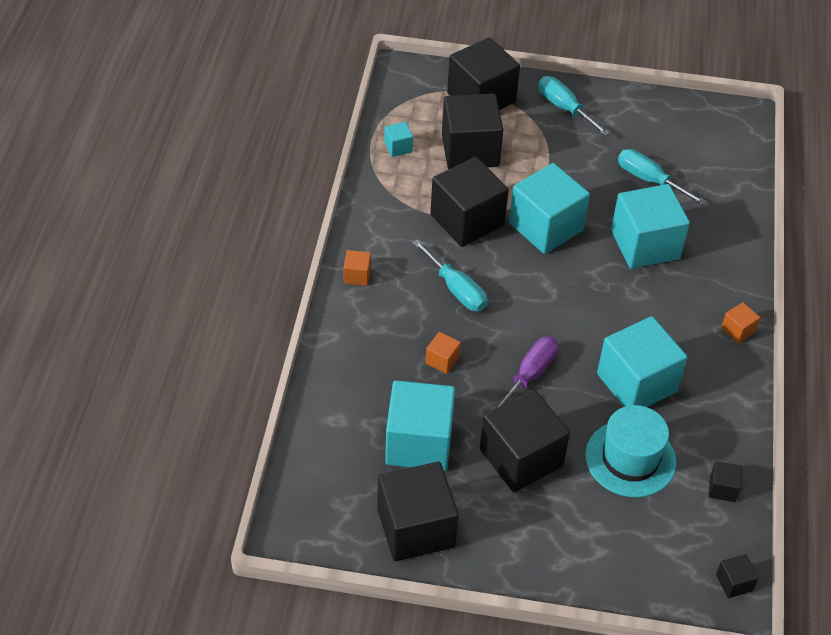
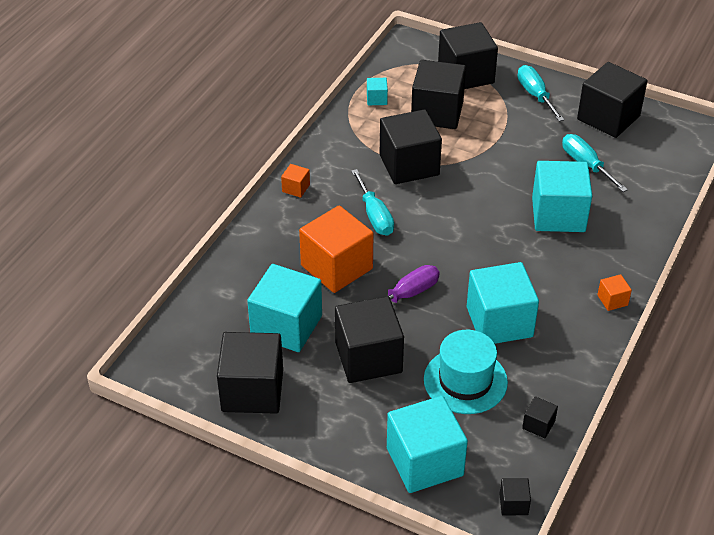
camera: 20 degrees right, 5 degrees down
orange cube [426,332,461,374] -> orange cube [299,206,373,293], size x2.31
turquoise cube [509,163,590,254] -> turquoise cube moved to [387,396,468,493]
none -> black cube [577,62,647,138]

